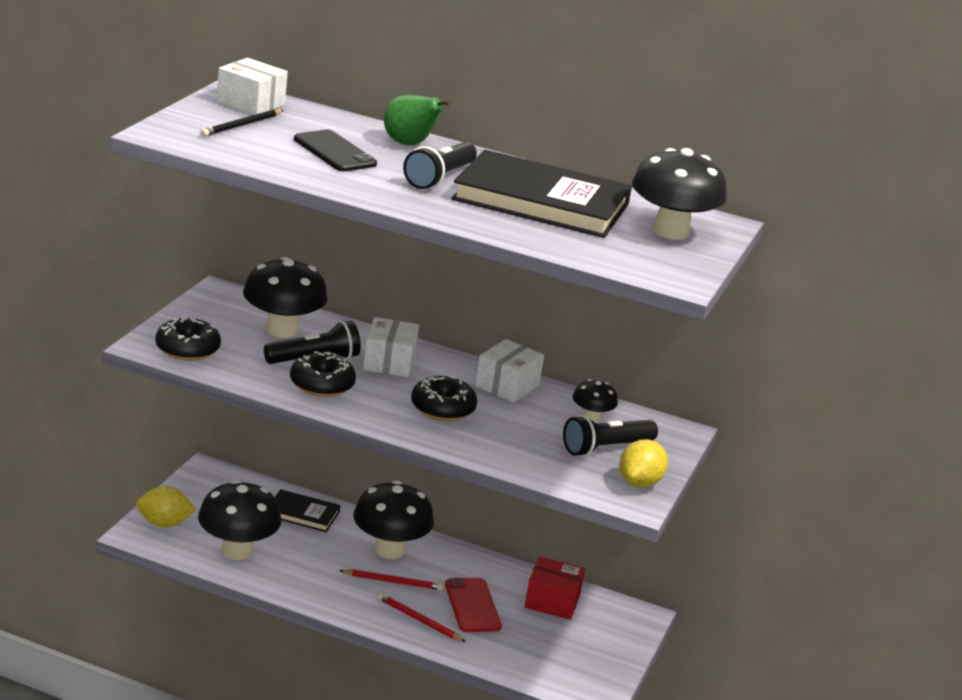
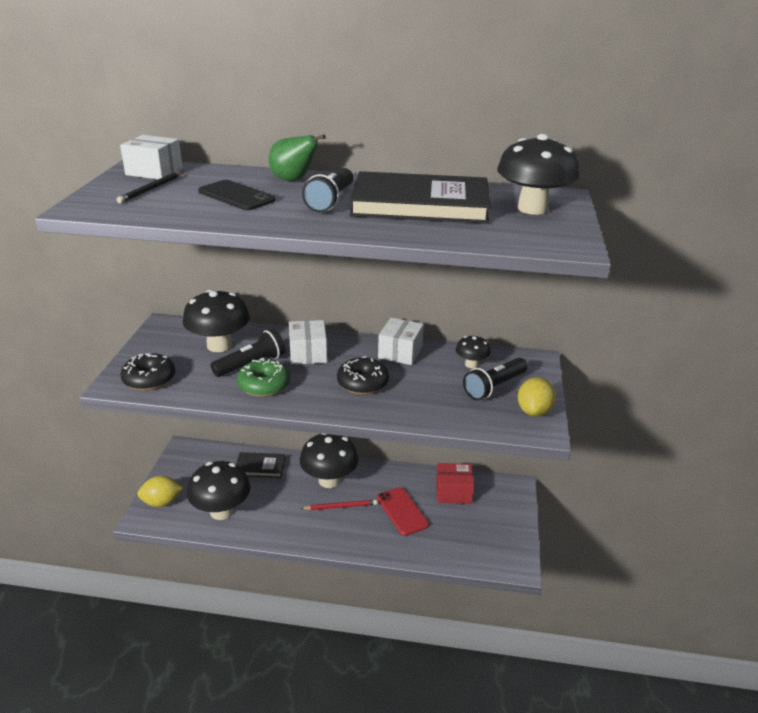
camera: 10 degrees left, 5 degrees up
black donut [290,351,356,397] -> green donut [237,358,290,397]
red pencil [378,593,466,642] -> none

